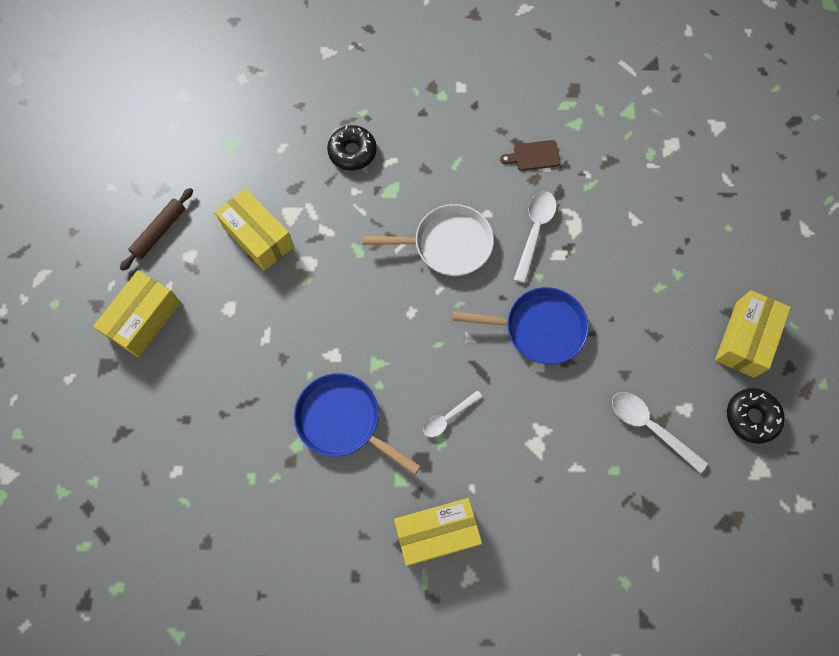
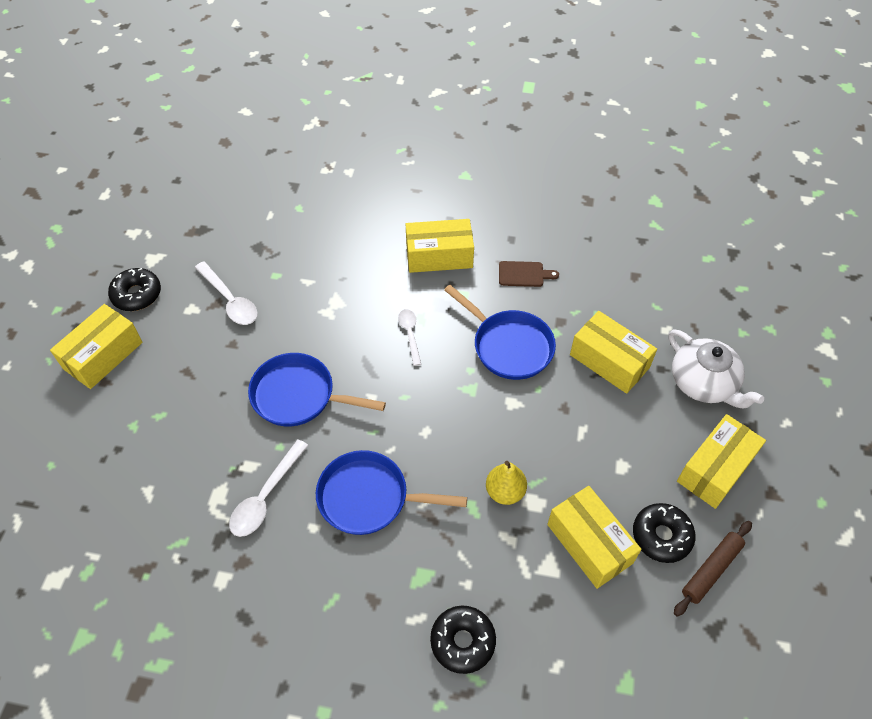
camera: 170 degrees left, 15 degrees down
white pan [363,204,494,276] -> blue pan [316,450,467,535]
white spoon [423,390,483,437] -> white spoon turned 75 degrees counterclockwise [398,309,421,366]
brown cutting board [500,140,561,171] -> brown cutting board moved to [499,261,559,287]
none -> yellow pear [486,461,527,505]
none -> yellow box [570,311,657,394]
none -> black donut [633,503,695,563]
none -> white teapot [669,329,764,409]

